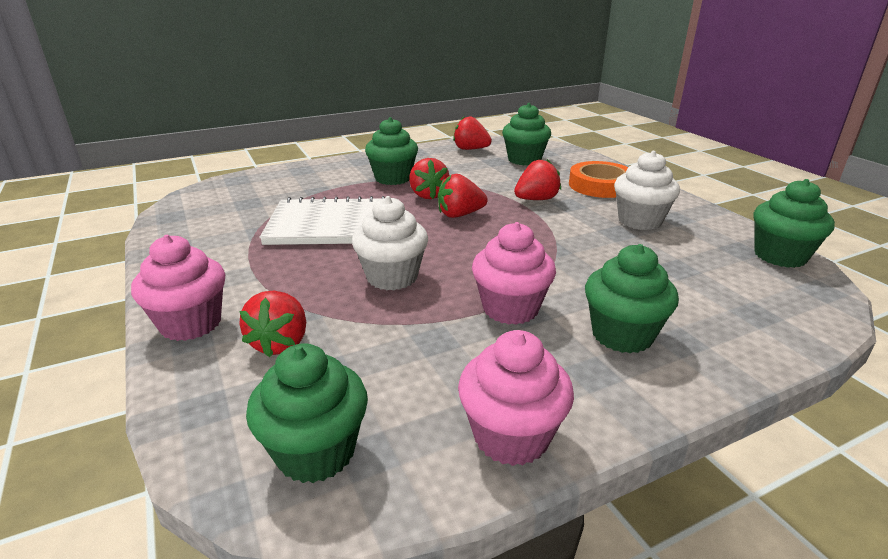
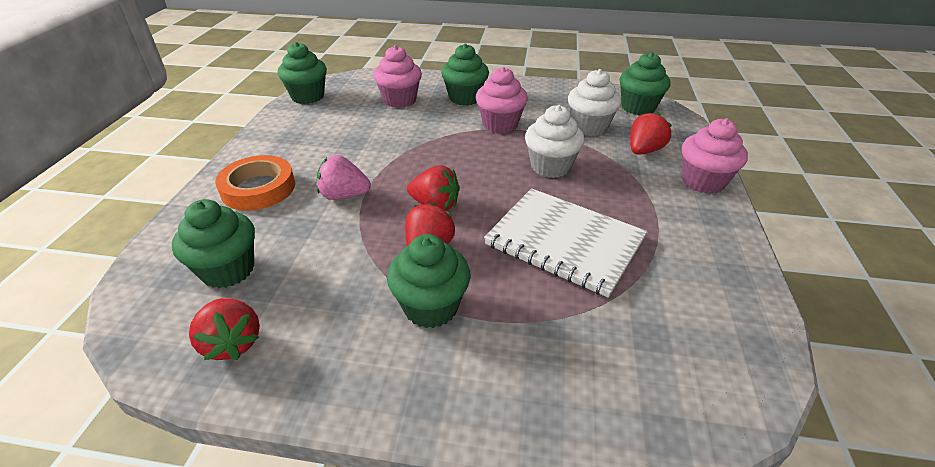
camera: 145 degrees left, 10 degrees up
pink cupcake [458,330,574,466] -> pink cupcake moved to [373,45,422,108]
red strawberry [514,159,561,200] -> pink strawberry [317,155,371,200]
white cupcake [614,151,680,230] -> white cupcake moved to [568,69,621,136]

